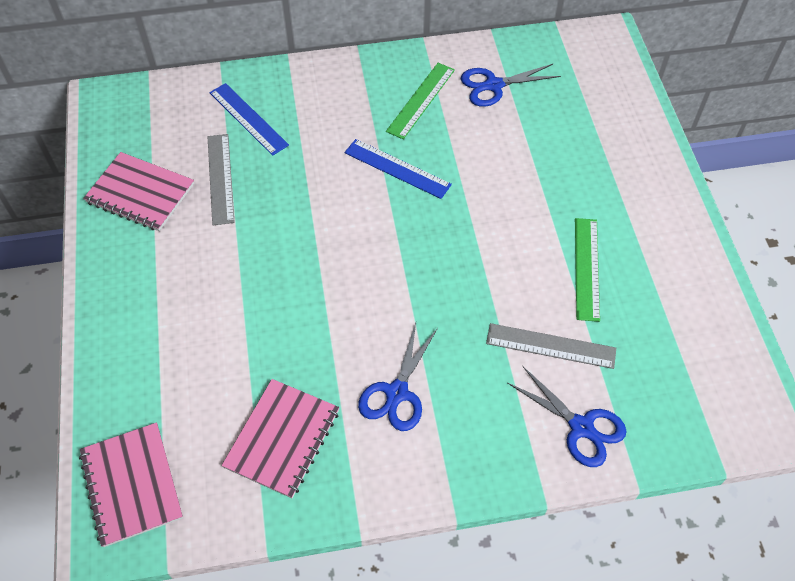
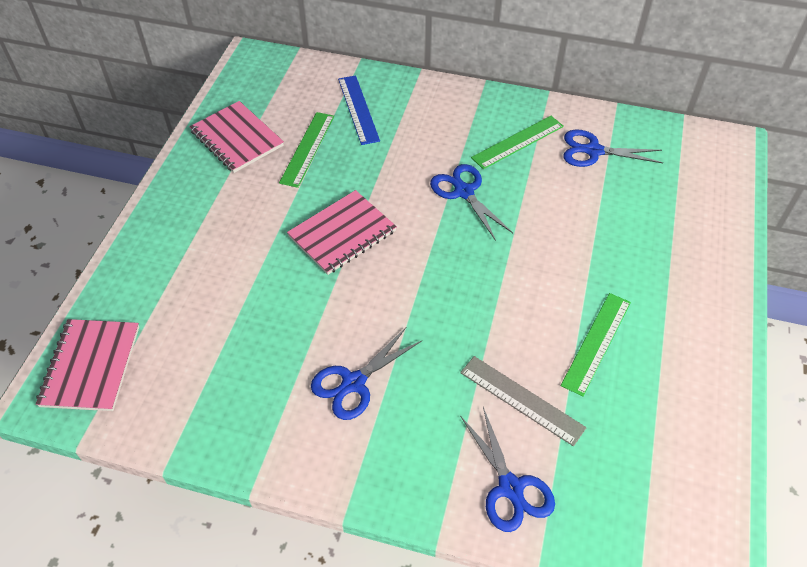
camera: 25 degrees right, 5 degrees down
grey ruler [208,134,234,225] -> green ruler [279,112,334,188]
pink notebook [222,379,339,498] -> pink notebook moved to [287,190,397,275]
blue ruler [345,139,452,199] -> blue scissors [430,164,513,241]

